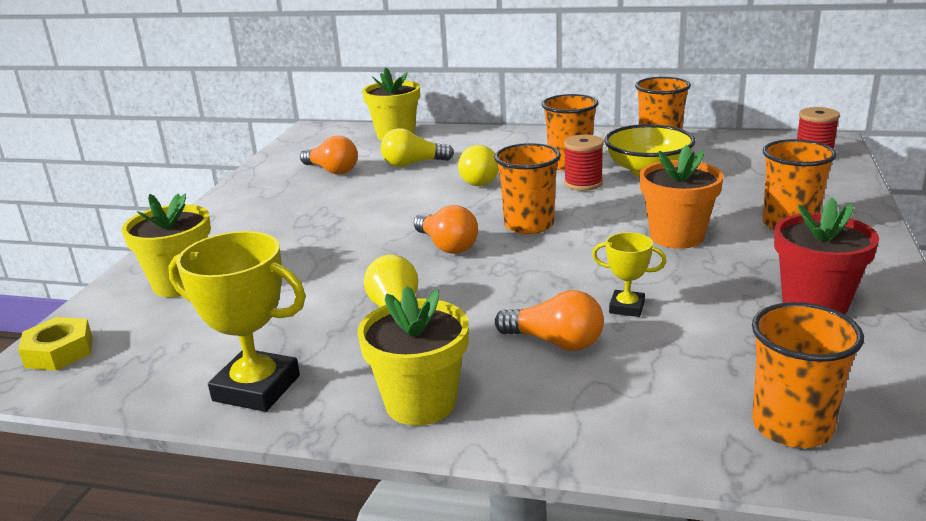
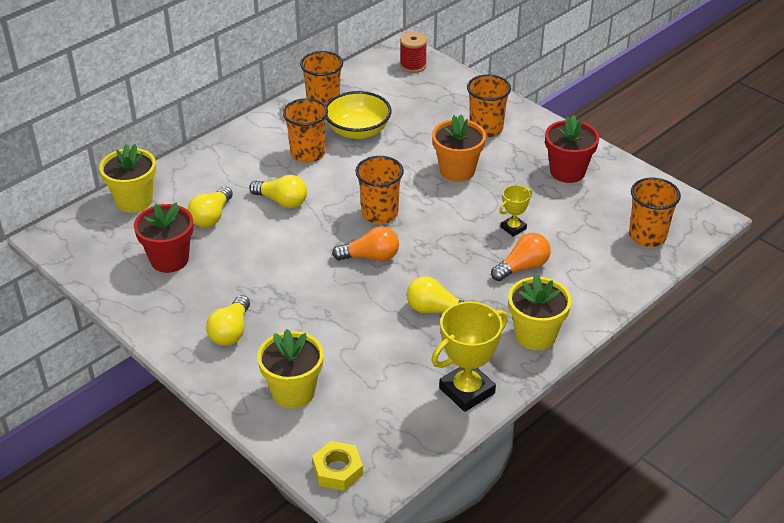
camera: 60 degrees left, 15 degrees up
orange light bulb [300,136,358,174] -> red flower pot [134,203,194,273]
red spool [564,134,604,191] -> none
none -> yellow light bulb [206,295,250,346]

